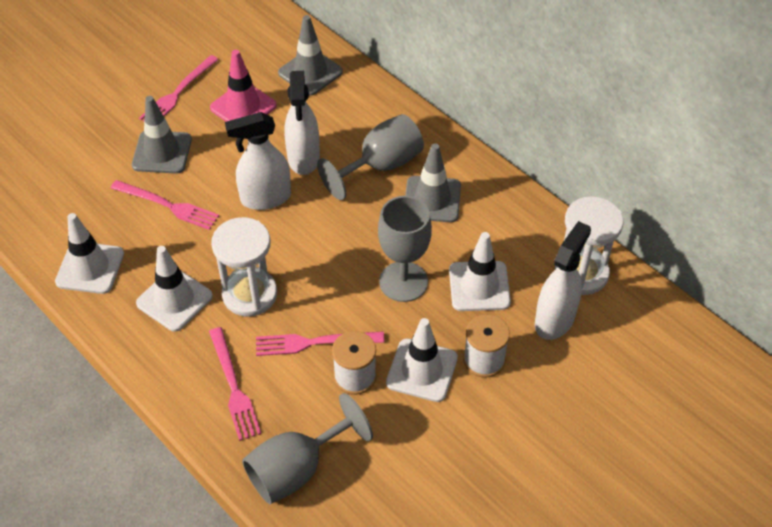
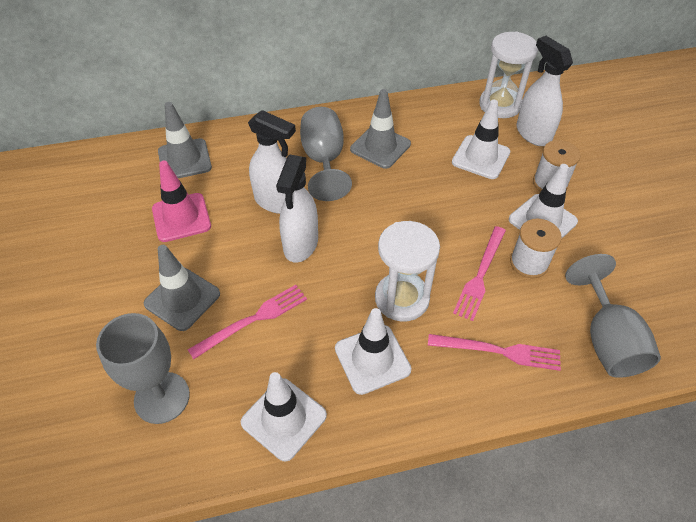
camera: 60 degrees left, 0 degrees up
pink fork [139,55,219,121] -> none
grey goblet [378,196,432,302] -> grey goblet moved to [96,313,190,424]

